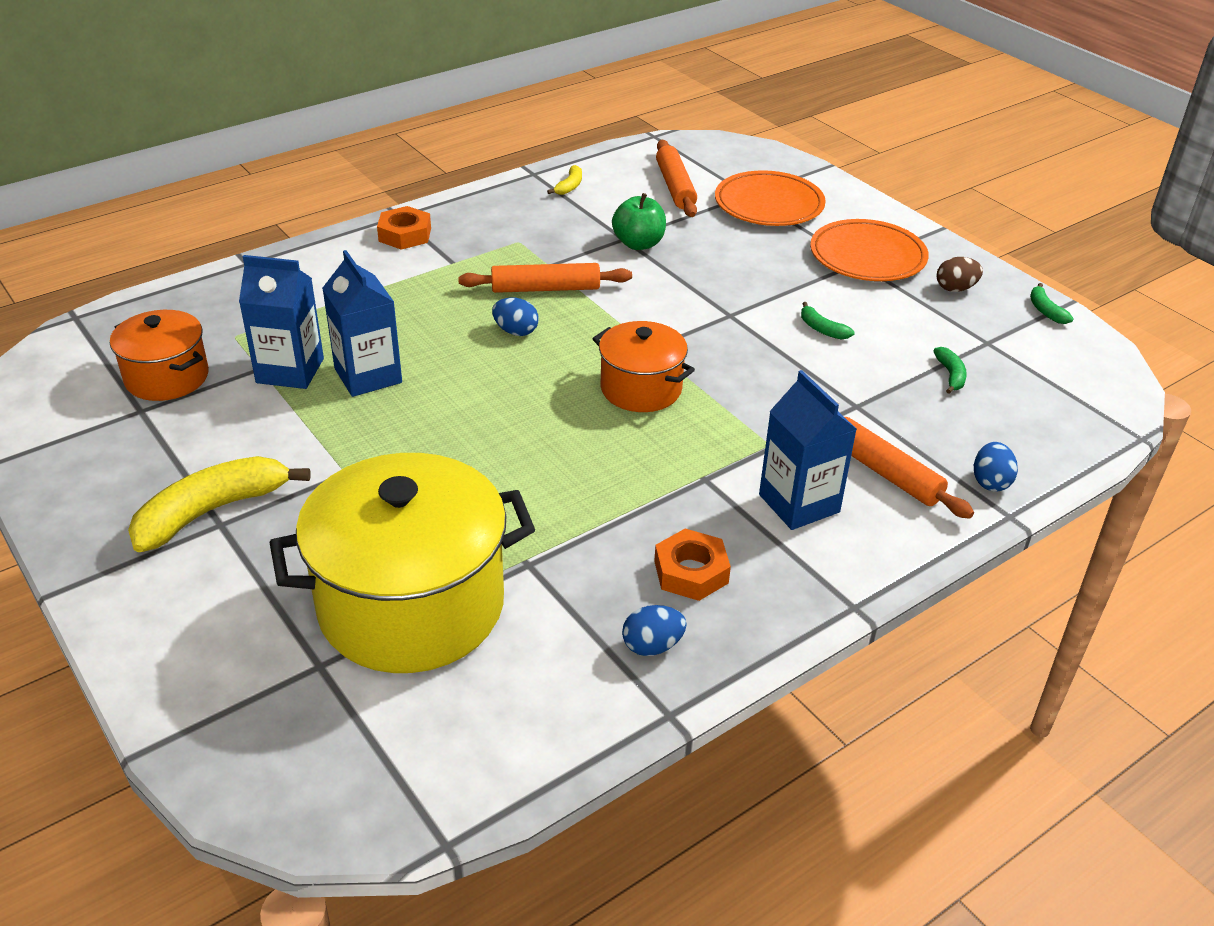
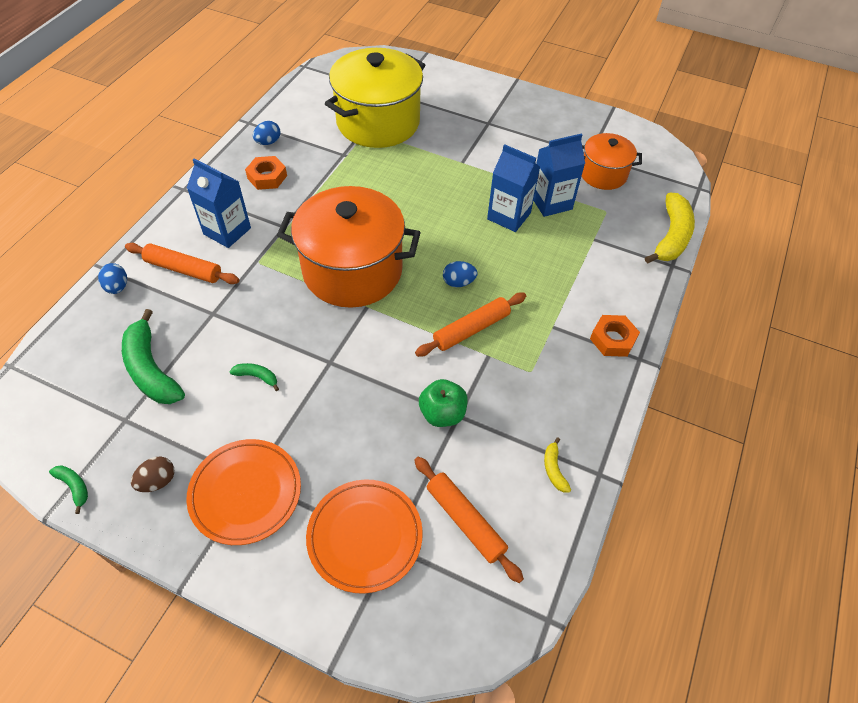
camera: 150 degrees right, 15 degrees up
yellow banana [128,456,311,552] -> yellow banana moved to [645,193,695,264]
orange pot [593,321,695,412] -> orange pot [277,186,421,308], size x1.85
green banana [933,347,967,394] -> green banana [122,309,185,404], size x2.20

